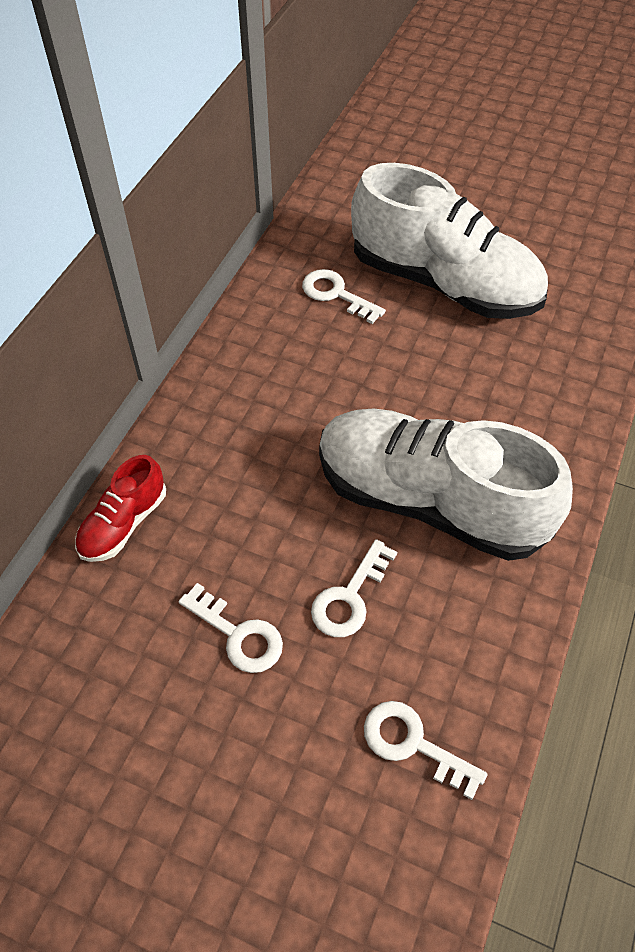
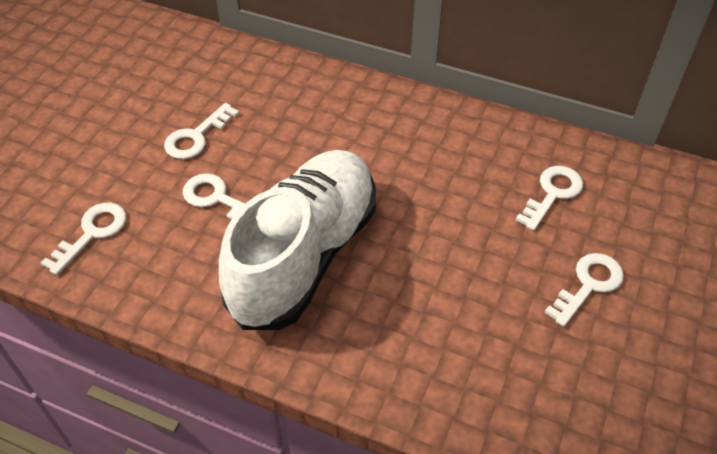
camera: 90 degrees right, 5 degrees down
red shoe [75,455,166,562] -> none
white shoe [351,163,548,319] -> white key [544,253,624,327]

